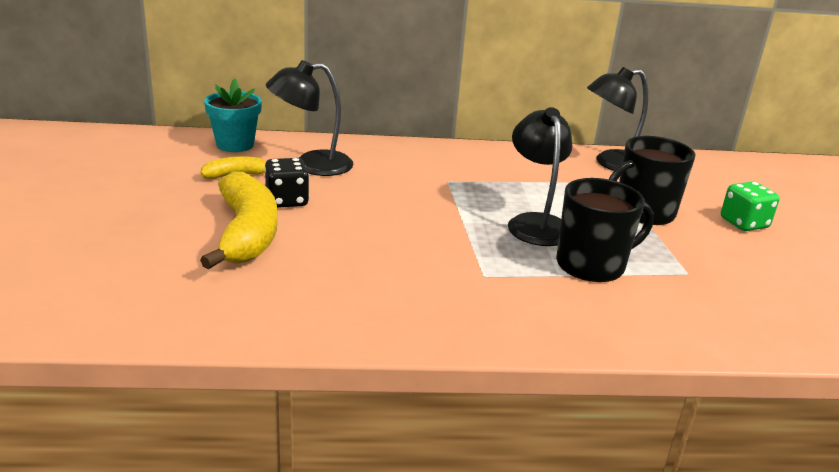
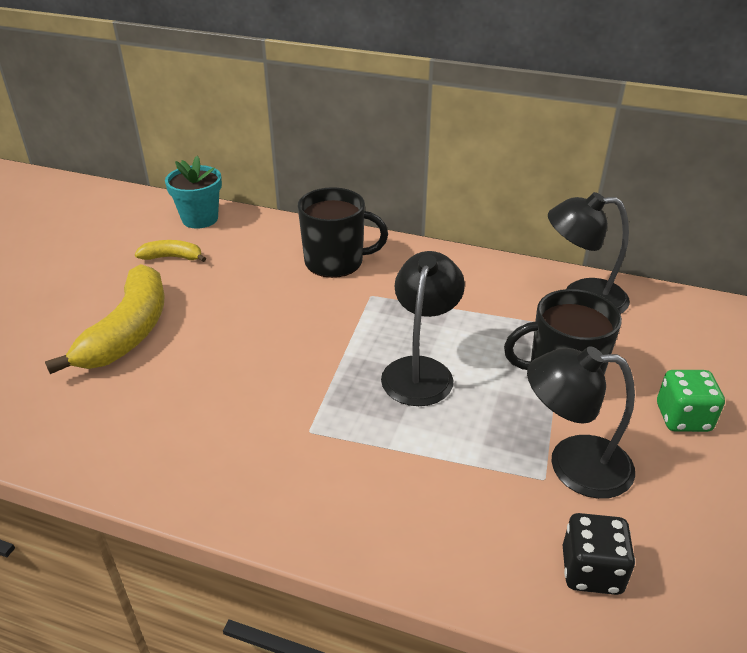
camera: 25 degrees right, 10 degrees up
black dice [265,158,309,208] -> black dice moved to [563,513,635,595]
black lamp [266,60,354,176] -> black lamp moved to [527,346,635,499]
black mug [556,178,654,282] -> black mug moved to [298,187,388,278]

